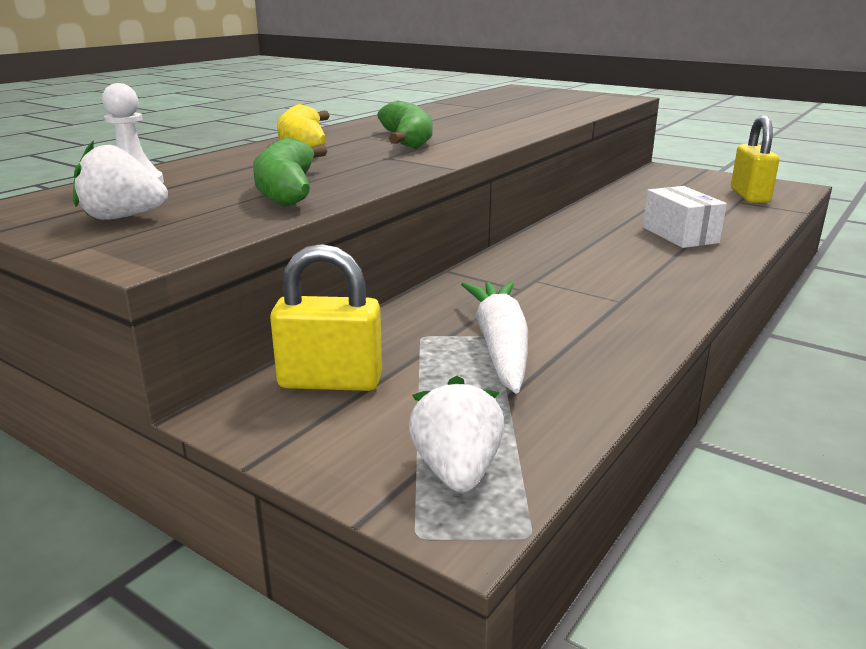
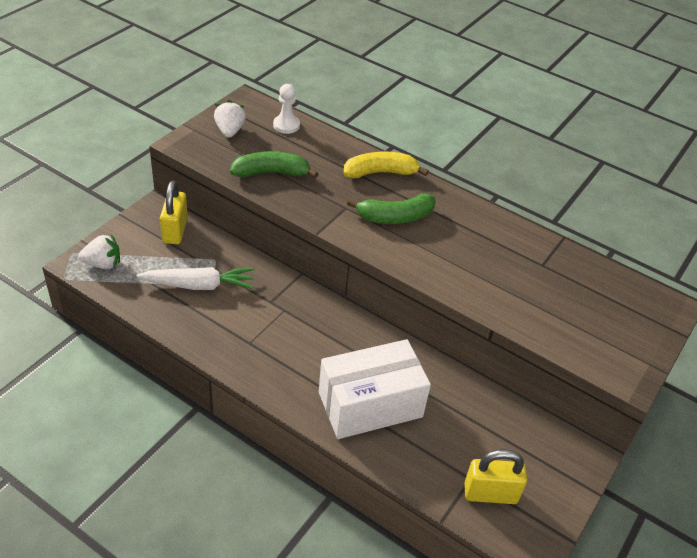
camera: 85 degrees right, 20 degrees up
white box [643,186,727,248] -> white box [319,339,431,439], size x1.76

